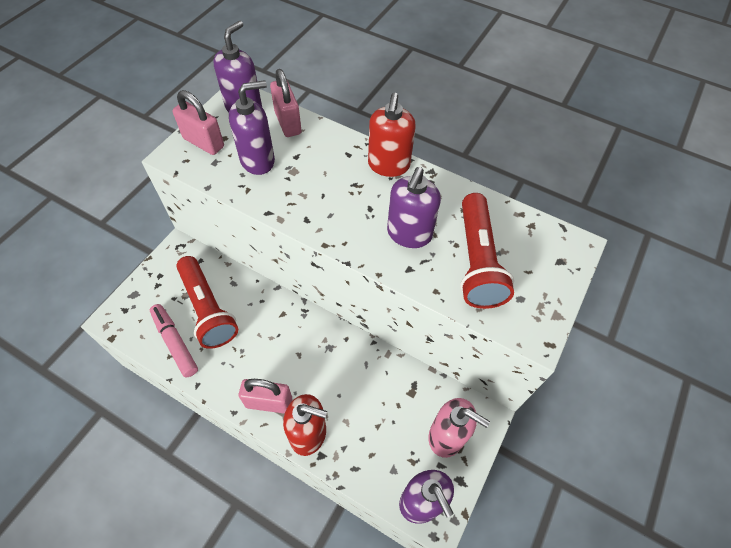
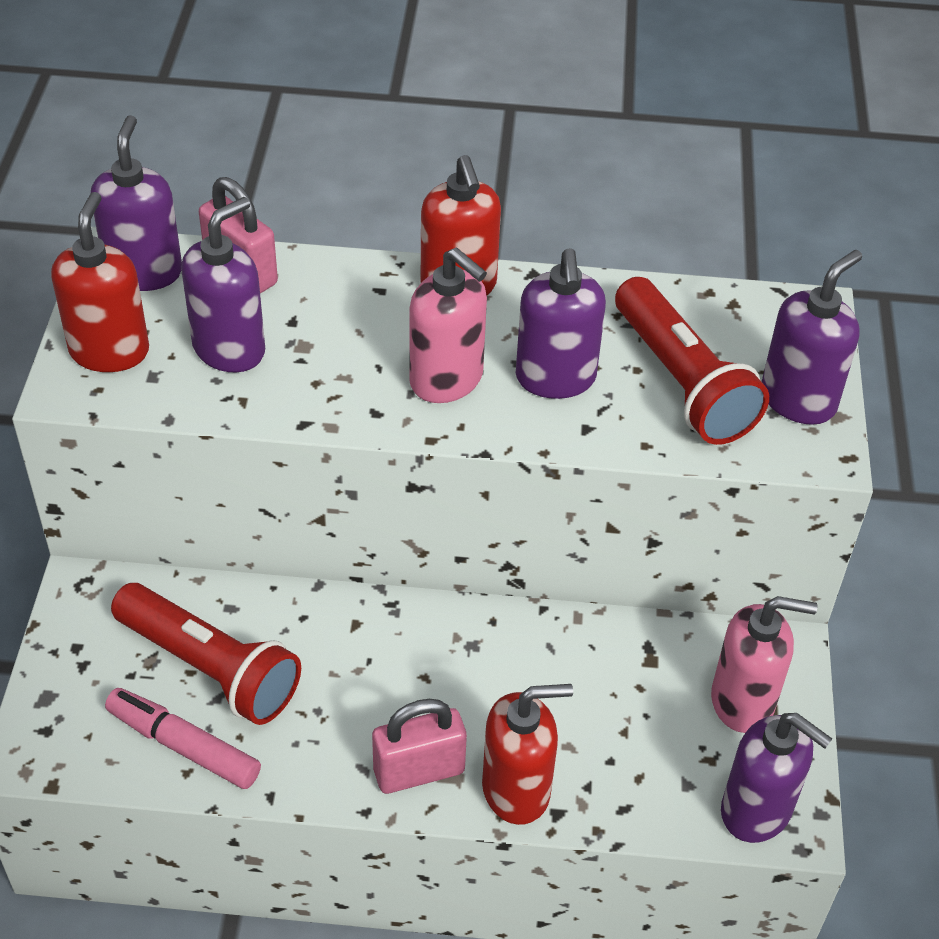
camera: 25 degrees left, 10 degrees down
pink padlock [173,90,224,155] -> red soap dispenser [51,192,149,372]
none -> pink soap dispenser [409,247,487,403]
none -> purple soap dispenser [762,250,862,425]

